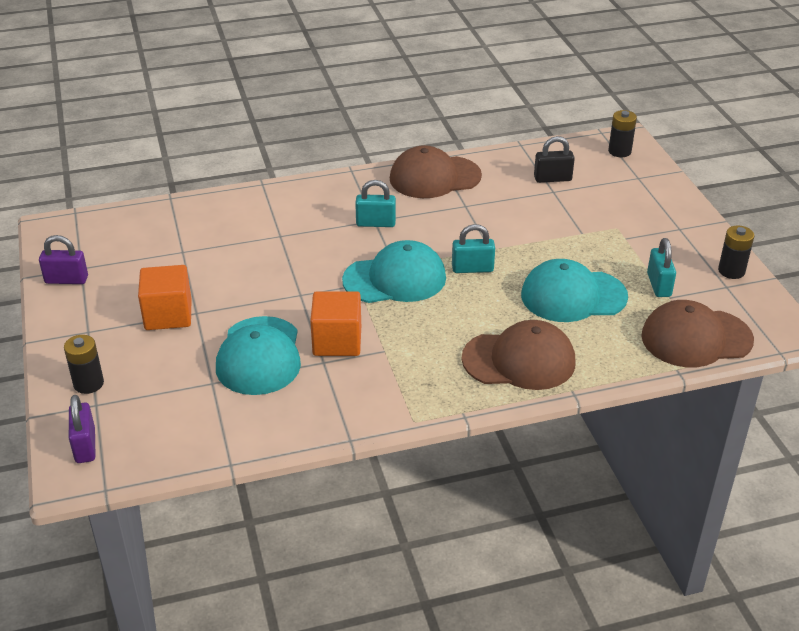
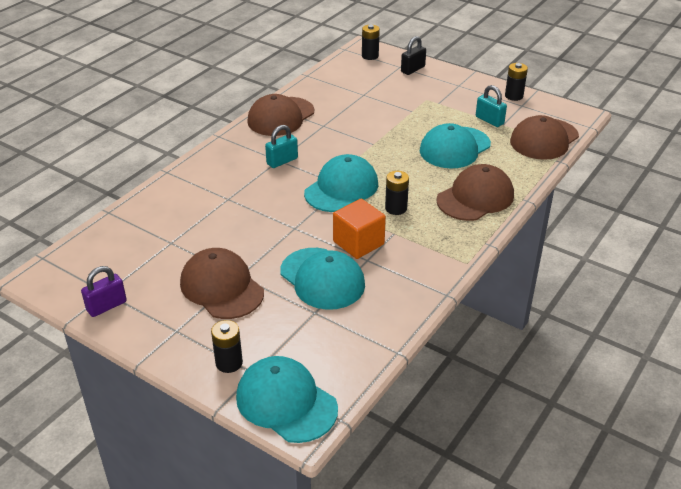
camera: 40 degrees left, 0 degrees up
purple padlock [69,395,95,463] -> turquoise cap [236,356,338,443]
orange cube [138,265,192,330] -> brown cap [180,248,264,319]
turquoise padlock [452,224,495,273] -> none
black padlock [534,136,575,183] -> black padlock moved to [401,36,426,75]
none -> black battery [385,171,409,215]

